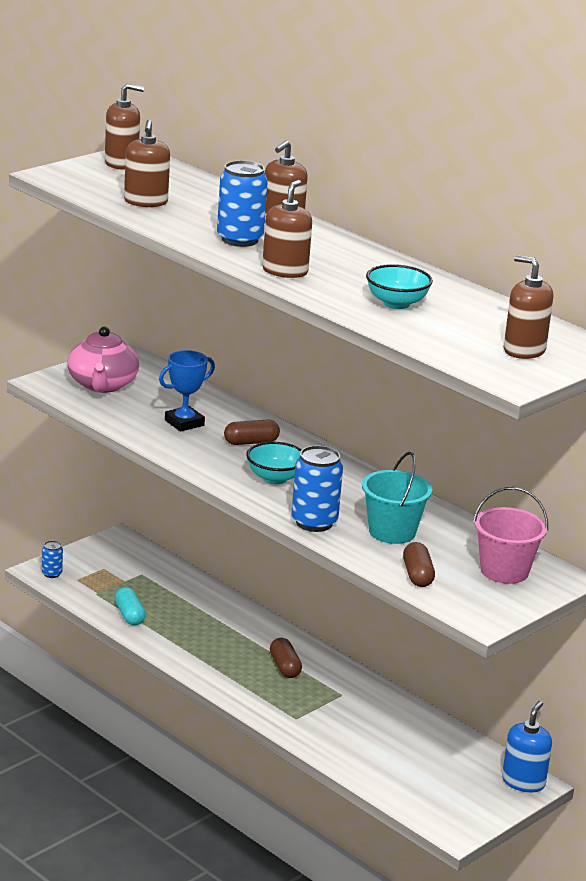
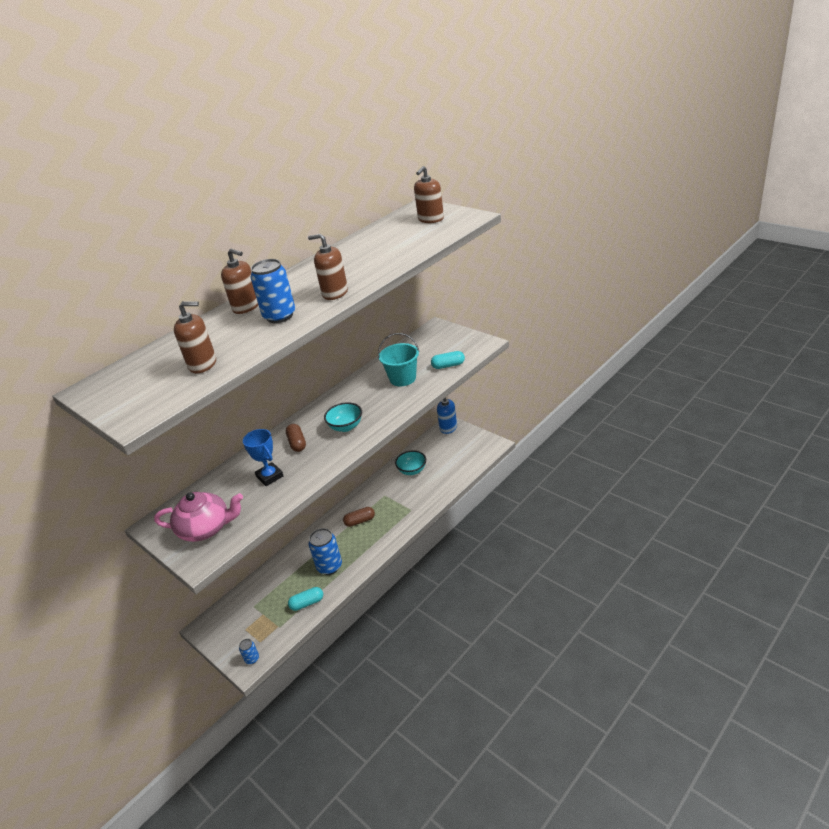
camera: 85 degrees left, 10 degrees up
brown soap dispenser [105,83,144,169] -> none
blue can [292,445,343,532] -> blue can moved to [309,528,342,575]
turquoise bowl [366,264,433,309] -> turquoise bowl moved to [395,451,426,475]
brown capsule [403,542,435,587] -> turquoise capsule [431,351,465,369]
pink bucket [473,487,548,584] -> none

